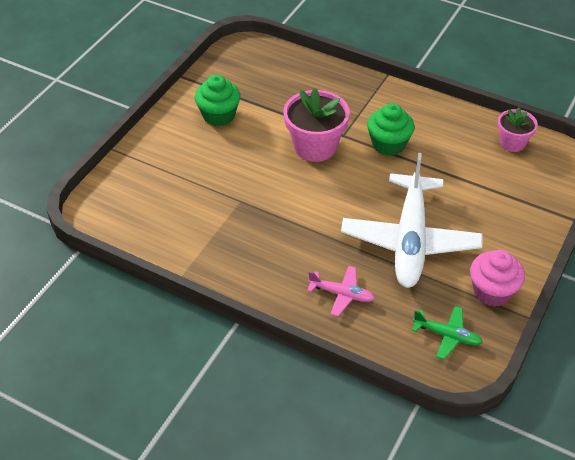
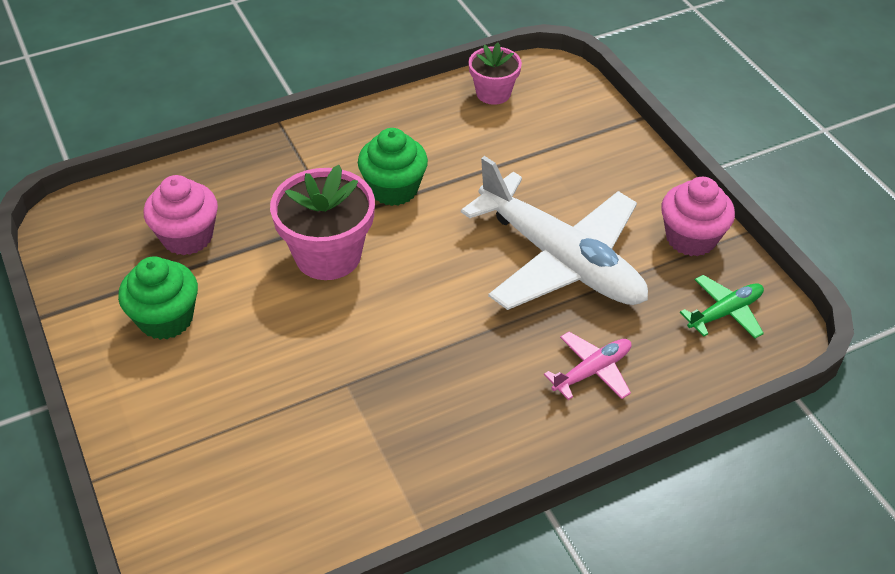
camera: 55 degrees left, 0 degrees up
none -> pink cupcake [144,175,218,255]

